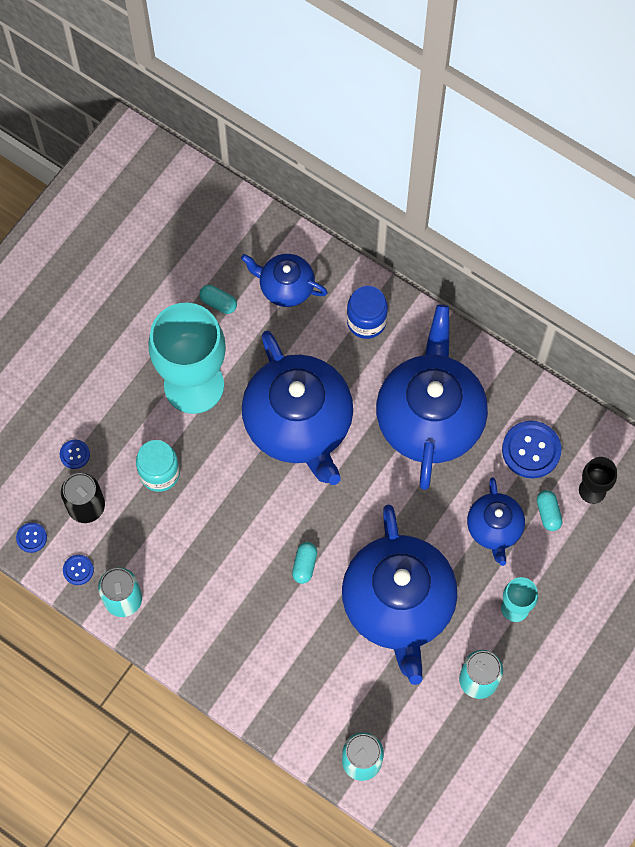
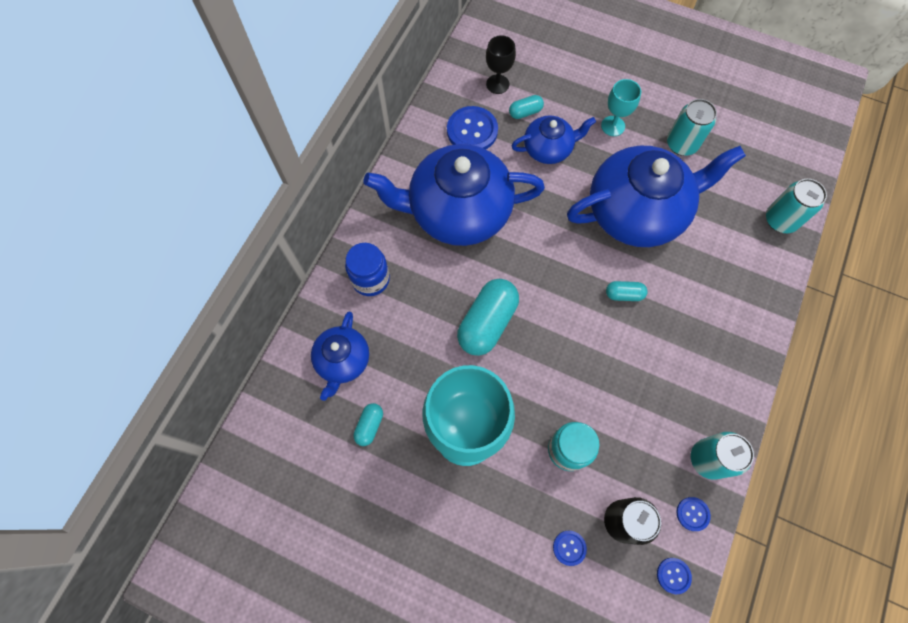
camera: 100 degrees left, 0 degrees up
blue teapot [242,331,353,485] -> turquoise capsule [457,279,519,356]

